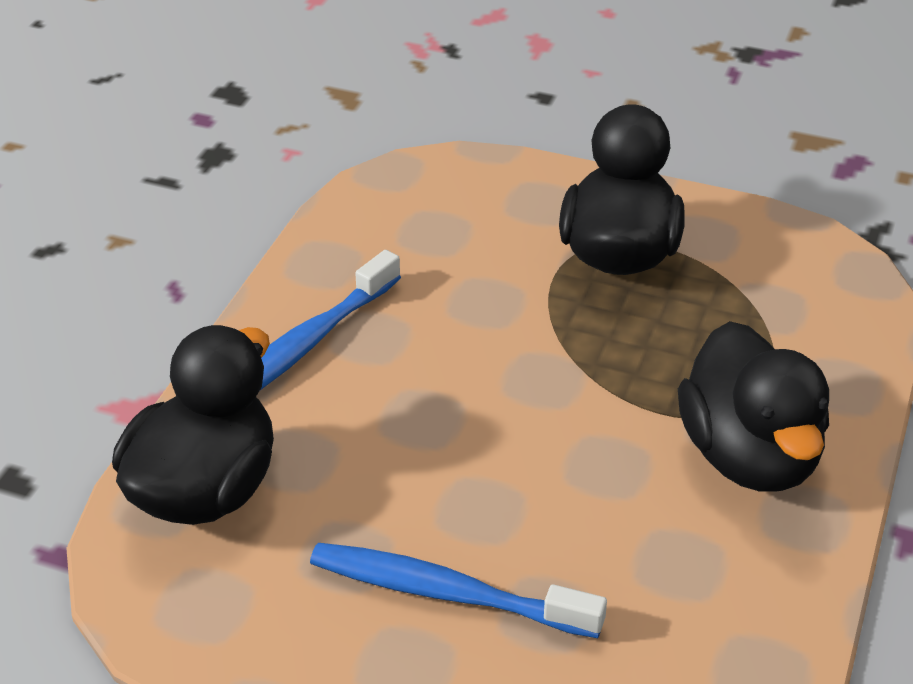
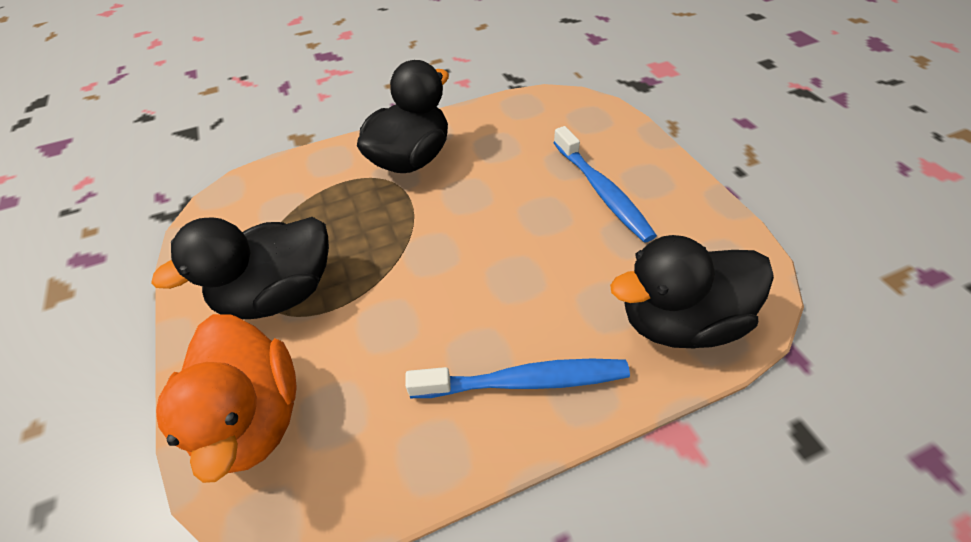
camera: 130 degrees left, 10 degrees up
none -> orange duck [156,314,297,483]

